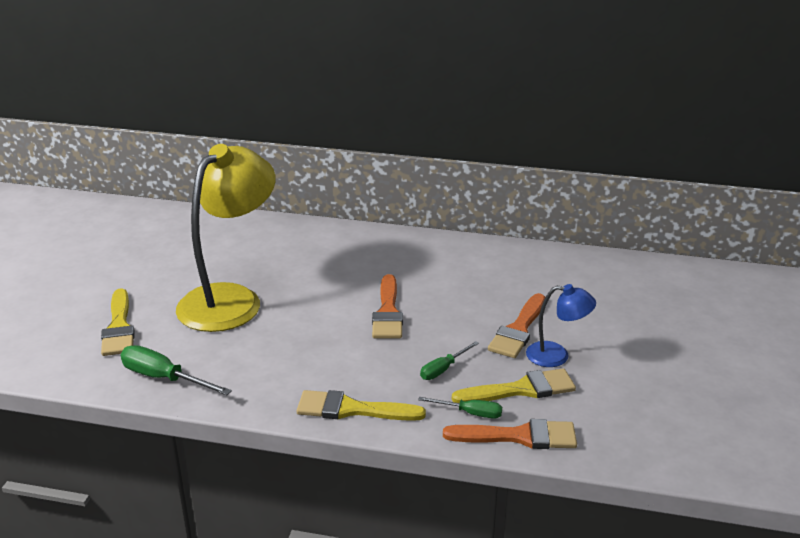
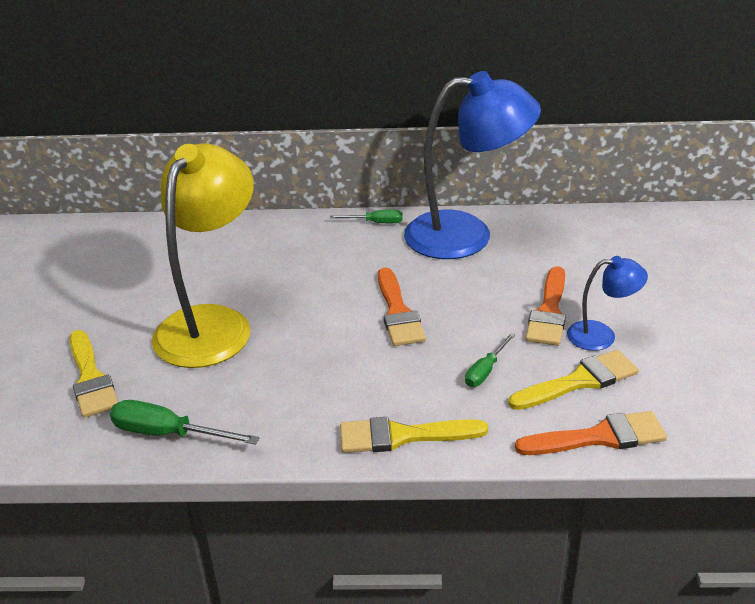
camera: 10 degrees left, 5 degrees up
green screwdriver [418,397,502,419] -> green screwdriver moved to [330,210,402,223]
none -> blue lamp [404,71,541,259]

